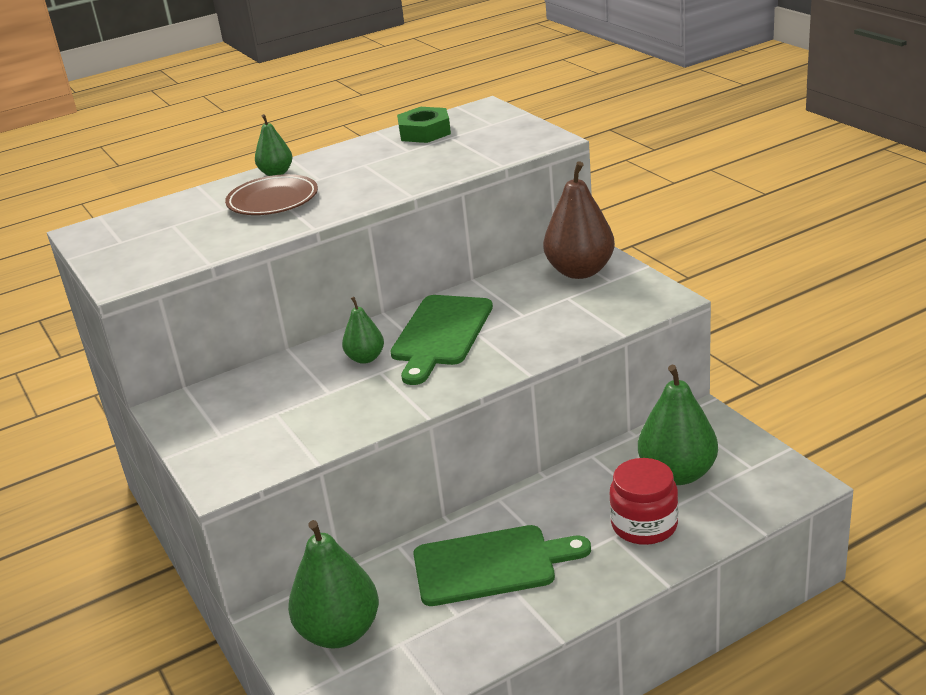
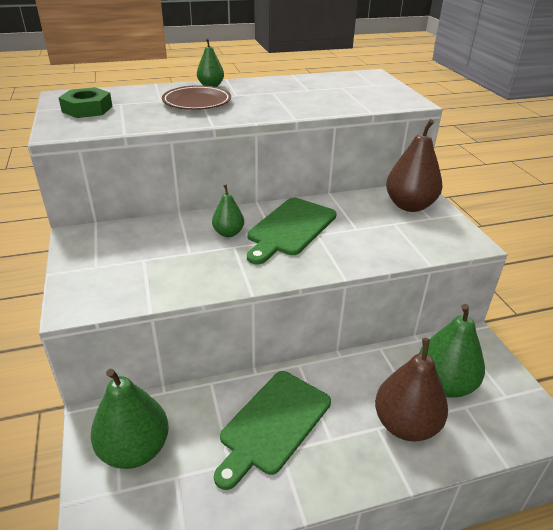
camera: 10 degrees right, 5 degrees up
green nut [397,107,451,143] -> green nut moved to [59,87,113,118]
green cutting board [413,525,591,606] -> green cutting board turned 120 degrees clockwise [214,371,331,490]
red jar [610,458,678,545] -> brown pear [375,338,448,442]

